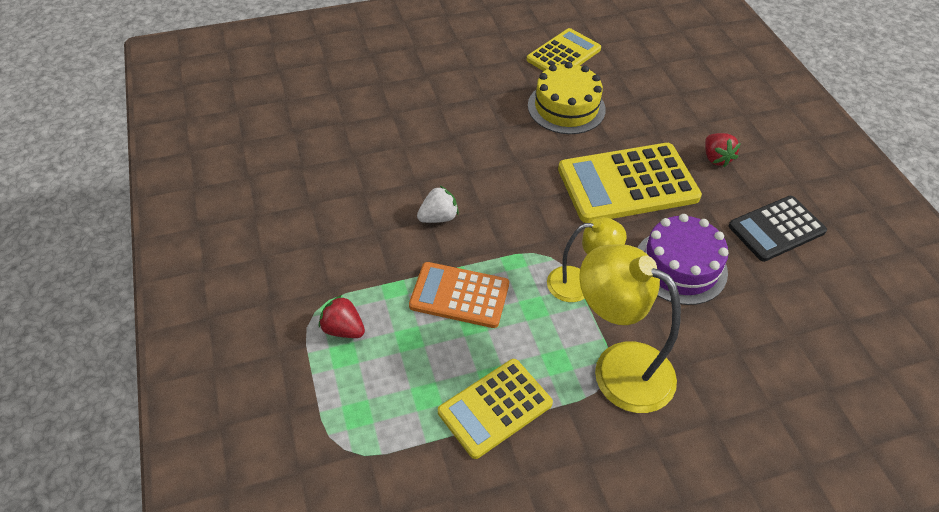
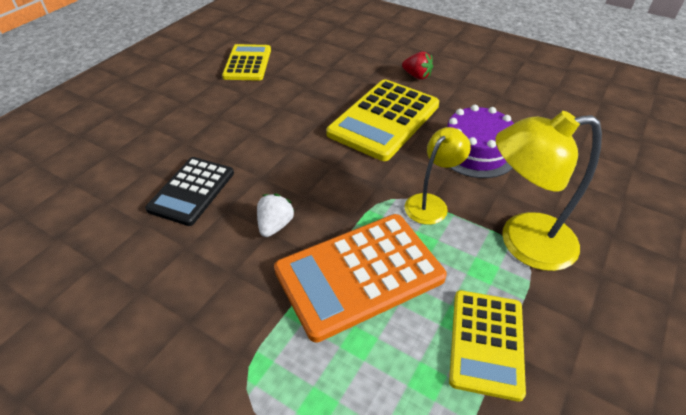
camera: 40 degrees left, 5 degrees down
red strawberry [319,295,365,338] -> none
orange calculator [409,262,509,328] -> orange calculator [274,214,447,342], size x1.56
yellow cake [528,62,606,134] -> none
black calculator [728,196,827,262] -> black calculator moved to [145,157,234,226]

